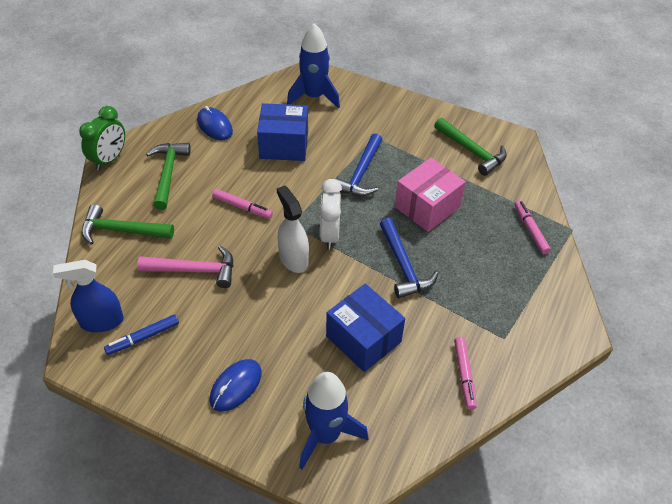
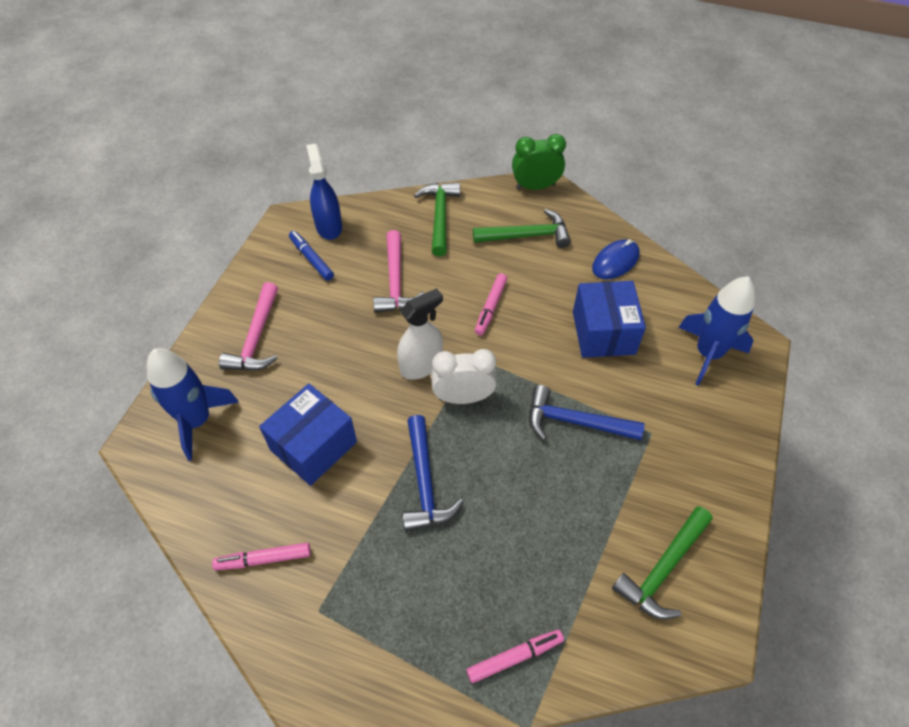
camera: 85 degrees right, 5 degrees up
green clock [79,106,125,170] -> green clock turned 150 degrees clockwise [512,134,566,190]
blue mouse [210,359,262,412] -> pink hammer [219,282,278,371]
blue hammer [380,218,438,298] -> blue hammer turned 75 degrees counterclockwise [402,415,464,531]
pink box [395,158,466,232] -> none

